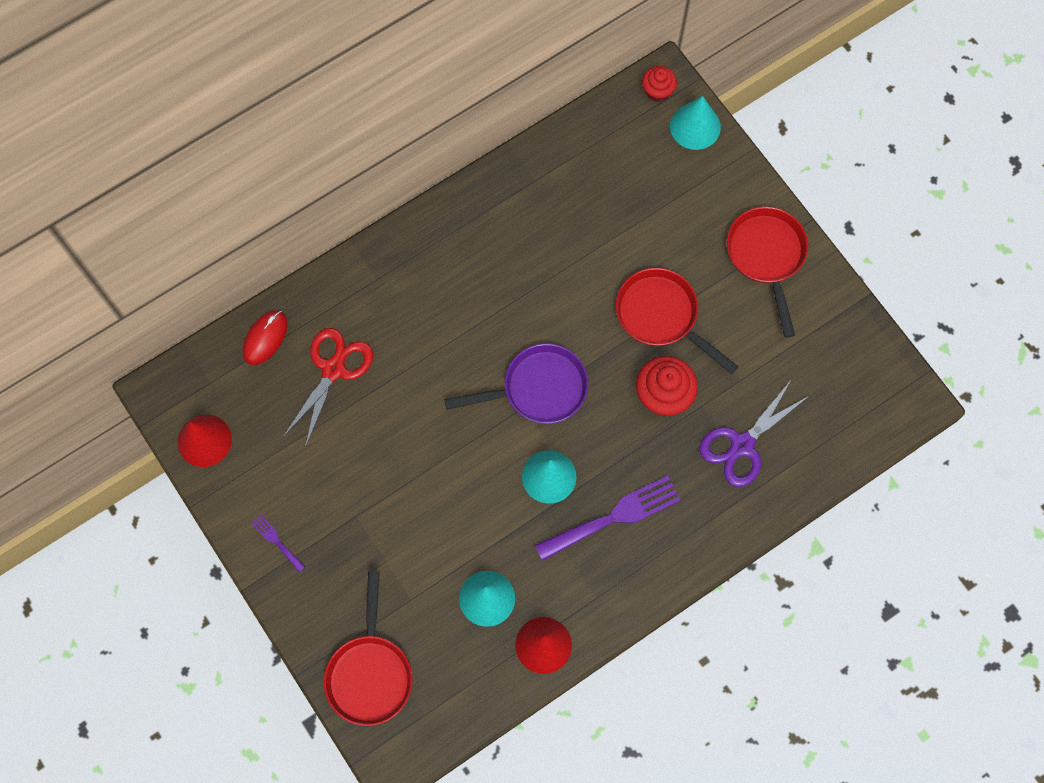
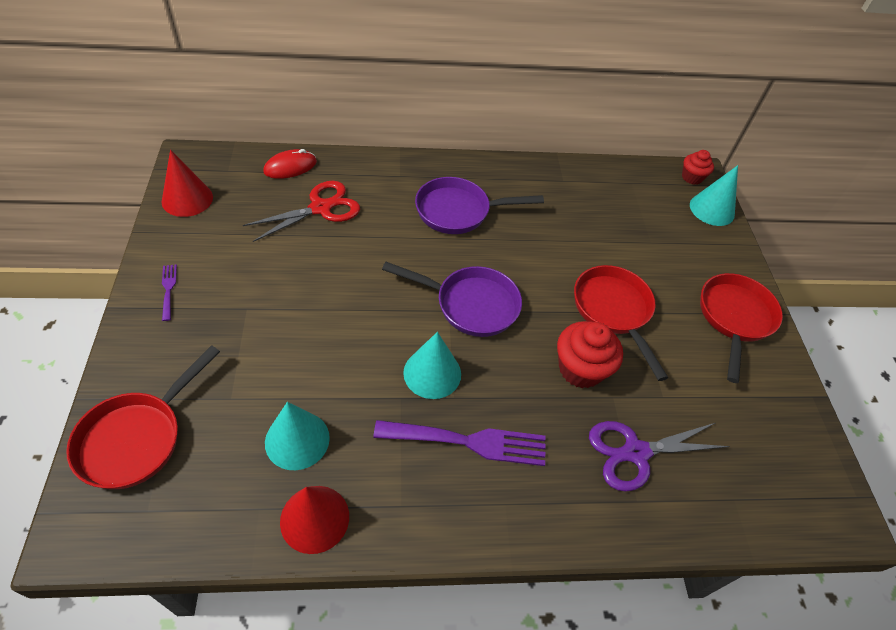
camera: 25 degrees right, 20 degrees down
none -> purple pan [415,177,544,234]

